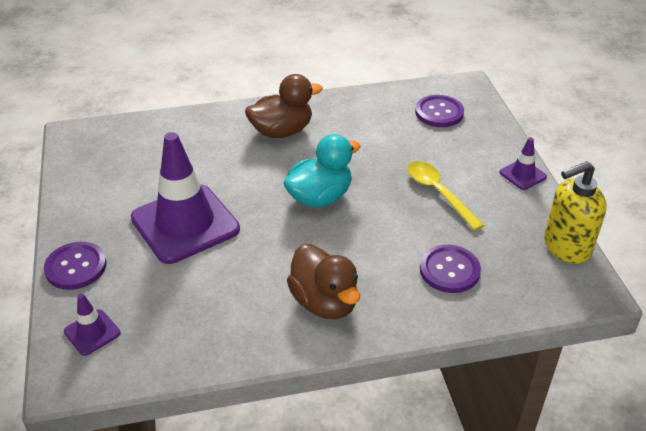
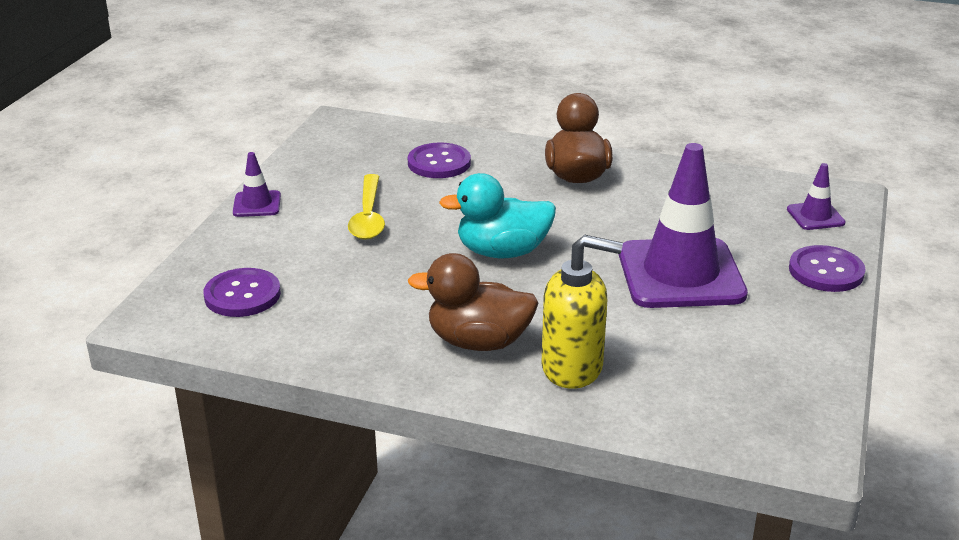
camera: 150 degrees left, 10 degrees down
yellow soap dispenser [544,161,607,264] -> yellow soap dispenser moved to [542,235,623,389]

